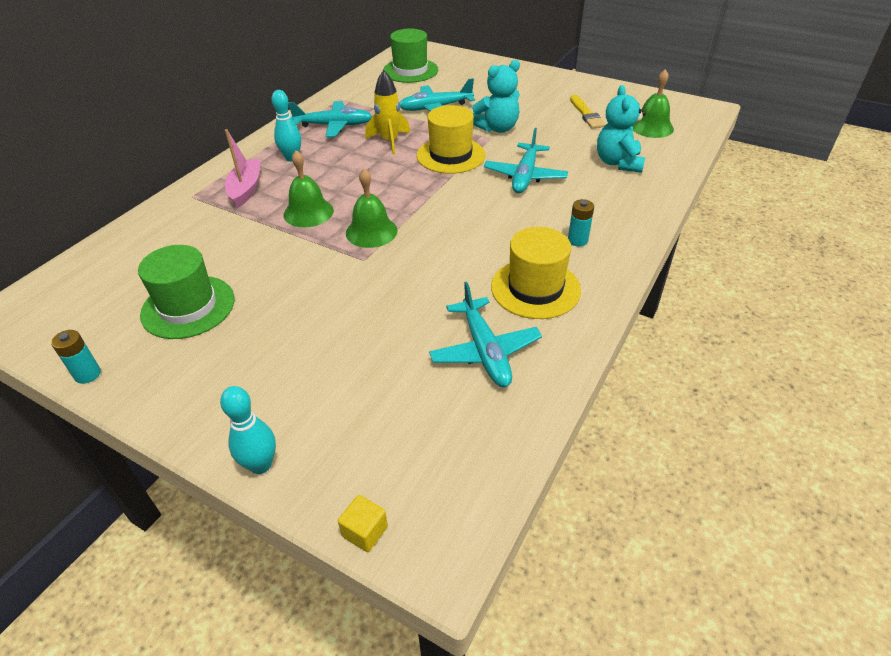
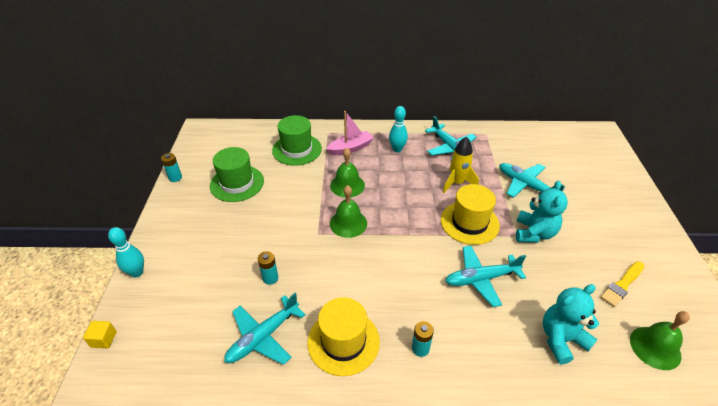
camera: 60 degrees right, 0 degrees up
green hat [383,29,438,83] -> green hat moved to [272,115,322,166]
turquoise teddy bear [472,60,520,133] -> turquoise teddy bear turned 105 degrees counterclockwise [516,181,568,243]
none -> turquoise battery [258,251,278,285]

